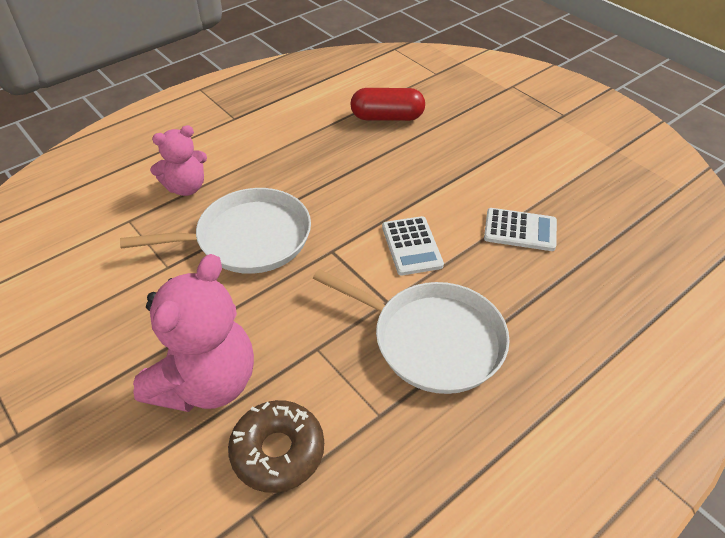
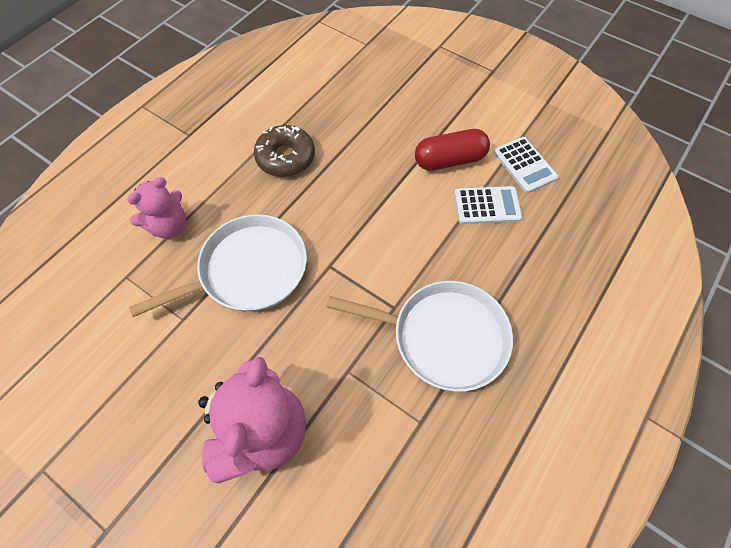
camera: 15 degrees left, 15 degrees up
brown donut [228,400,324,493] -> brown donut moved to [254,125,315,177]
red capsule [350,88,425,121] -> red capsule moved to [415,129,490,171]
white calculator [382,216,444,275] -> white calculator moved to [494,137,558,193]

